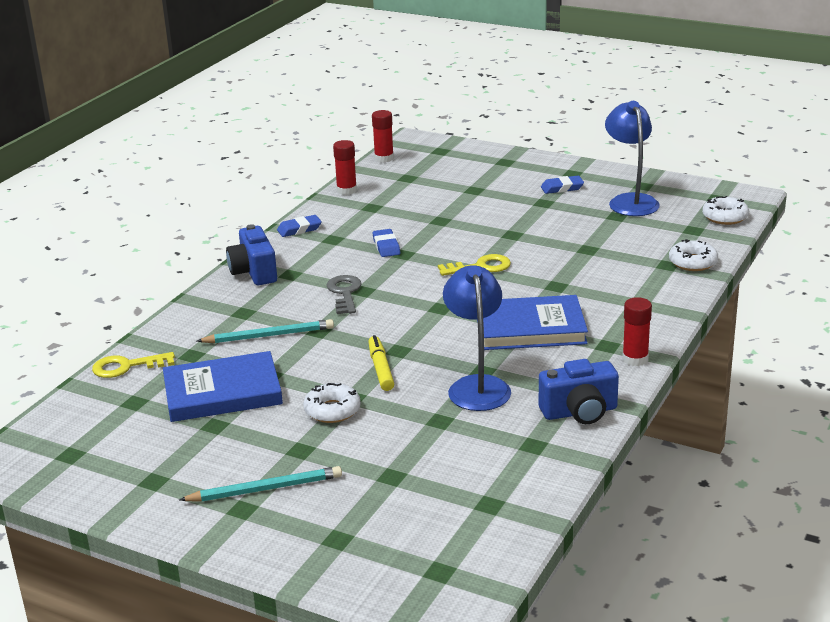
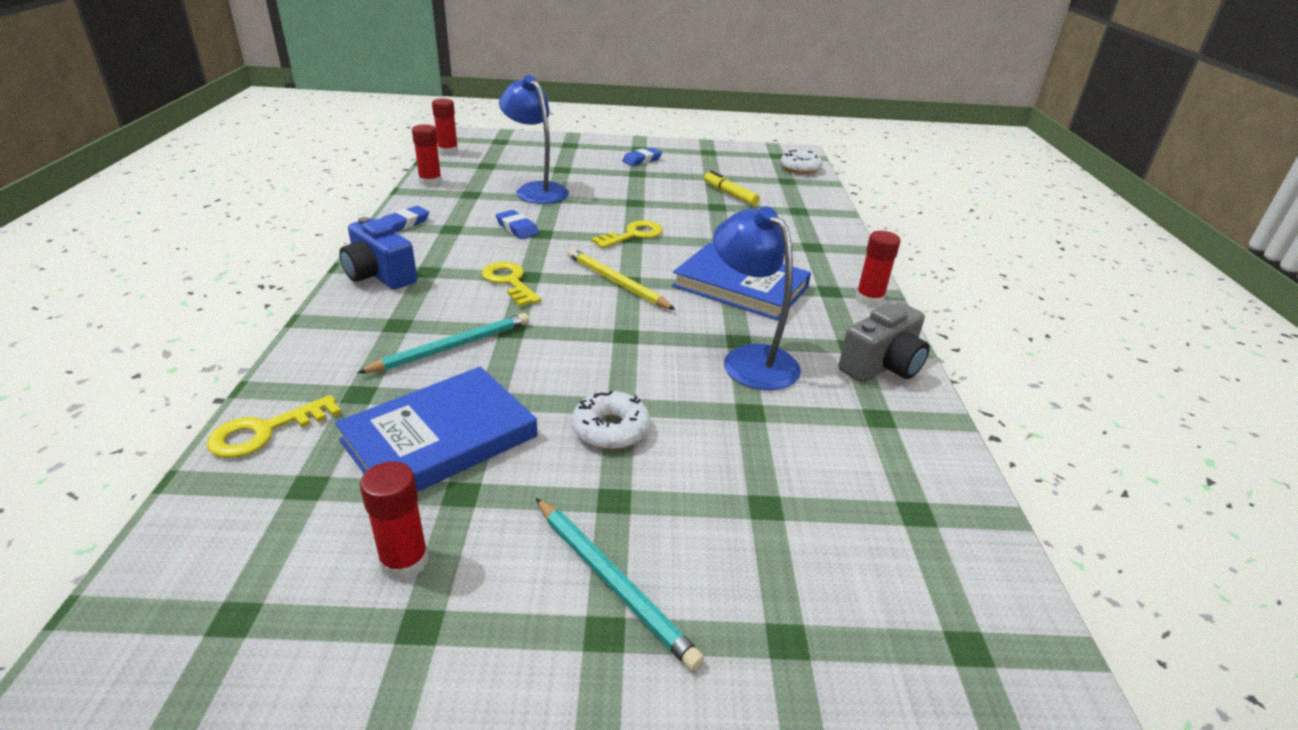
camera: 30 degrees left, 5 degrees up
turquoise pencil [179,466,342,502] -> turquoise pencil turned 90 degrees clockwise [536,498,704,671]
grey key [327,275,362,314] -> yellow key [482,262,541,307]
yellow marker [368,335,394,391] -> yellow marker moved to [704,171,760,206]
blue book [477,295,588,350] -> blue book turned 60 degrees clockwise [672,243,811,321]
blue camera [539,359,619,424] -> grey camera [839,302,930,383]
blue lamp [605,101,660,216] -> blue lamp moved to [499,75,569,204]
white donut [669,239,718,271] -> none
none -> red glue stick [360,461,429,580]
none -> yellow pencil [568,248,676,310]

